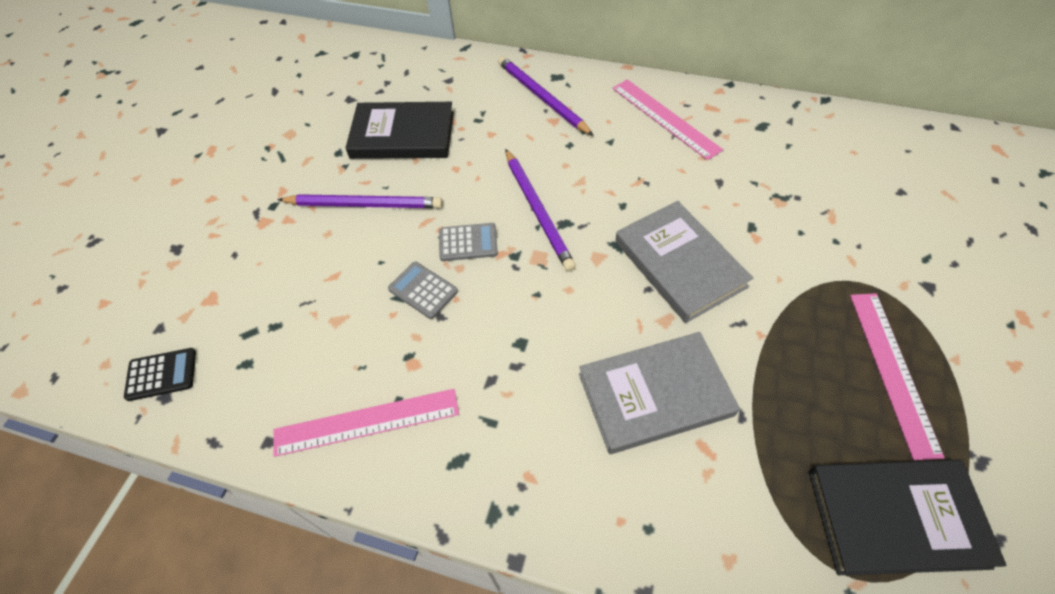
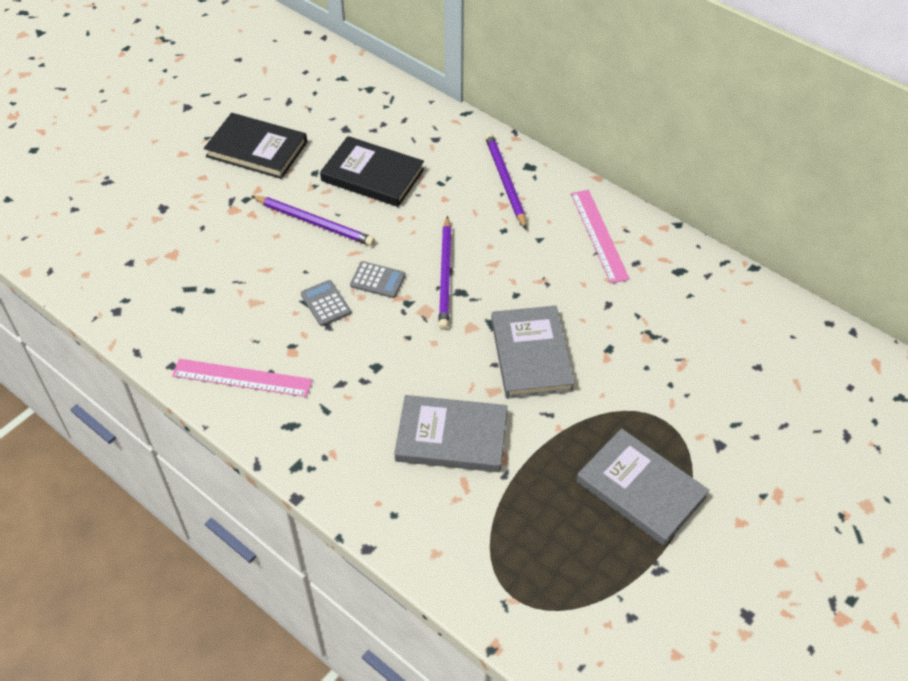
camera: 20 degrees right, 5 degrees down
black calculator [124,348,196,401] -> none
black book [809,459,1007,575] -> black book moved to [204,113,307,179]
pink ruler [850,293,945,460] -> grey book [577,428,709,546]

